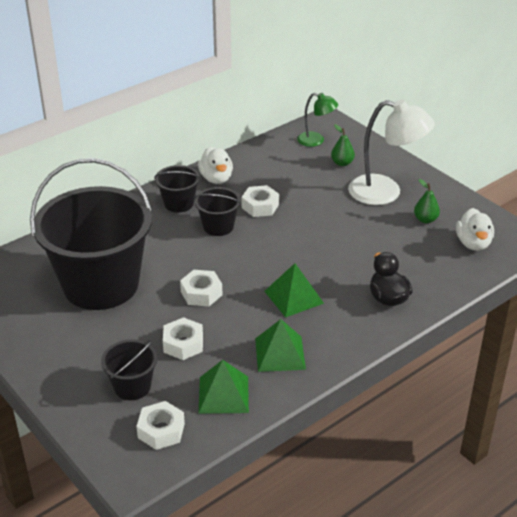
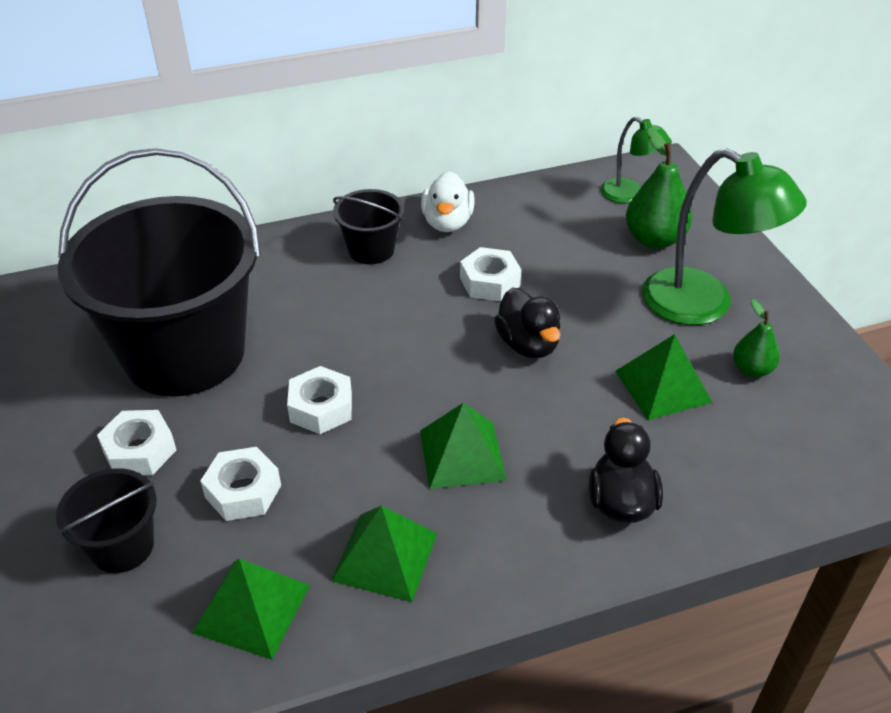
camera: 20 degrees right, 5 degrees up
white nut [136,401,185,450] -> white nut moved to [97,410,176,476]
black bucket [194,187,241,236] -> none
green pear [331,124,355,166] -> green pear [626,128,692,249], size x1.67
white lamp [348,99,435,205] -> green lamp [642,148,807,325]
white duck [456,208,494,251] -> none
none -> black duck [494,288,561,359]
none -> green pyramid [615,334,713,420]

